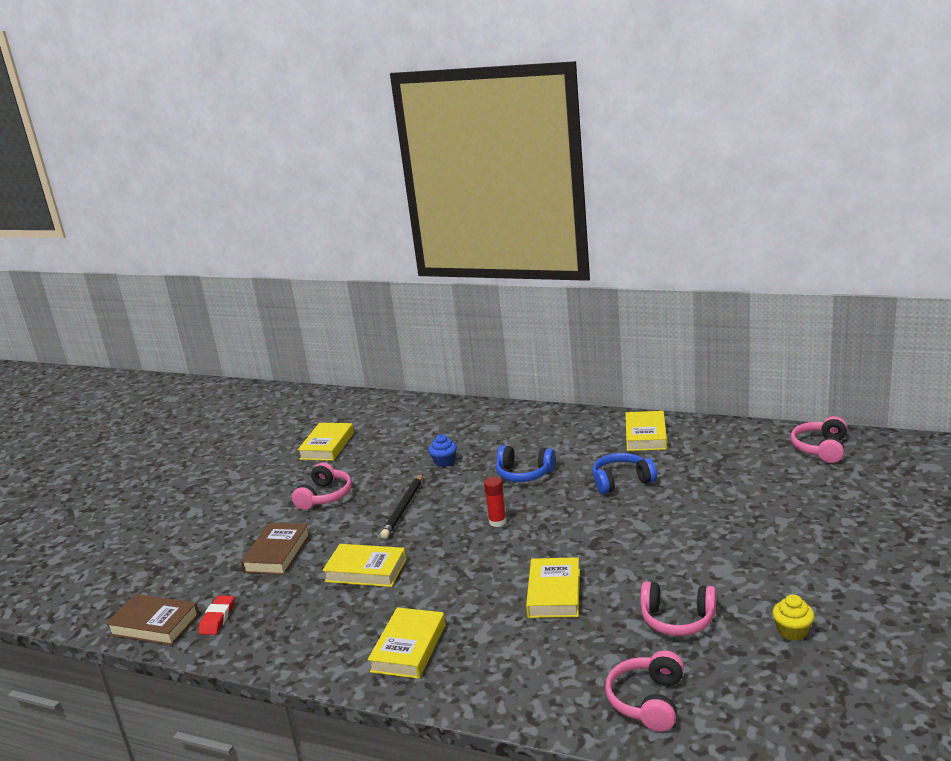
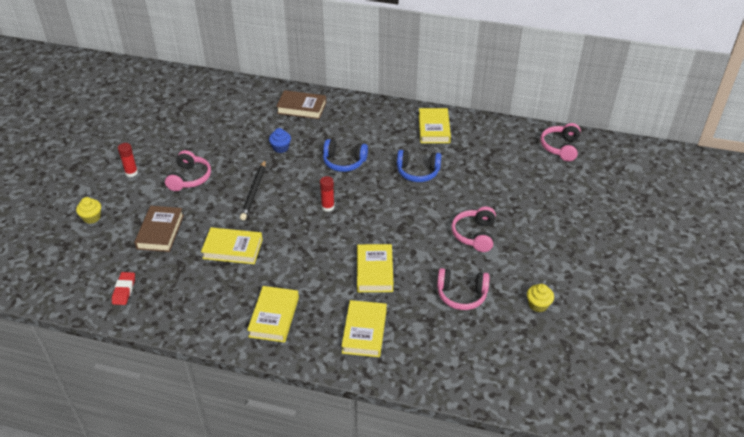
camera: 10 degrees left, 20 degrees up
brown book [106,594,199,646] -> brown book moved to [276,90,326,119]
yellow book [298,423,354,461] -> yellow book moved to [341,300,387,357]
blue headphones [592,453,657,494] -> blue headphones turned 150 degrees counterclockwise [397,150,441,182]
pink headphones [605,650,684,732] -> pink headphones moved to [451,206,496,252]
none -> yellow cupcake [76,197,101,224]
none -> red glue stick [118,143,138,177]

